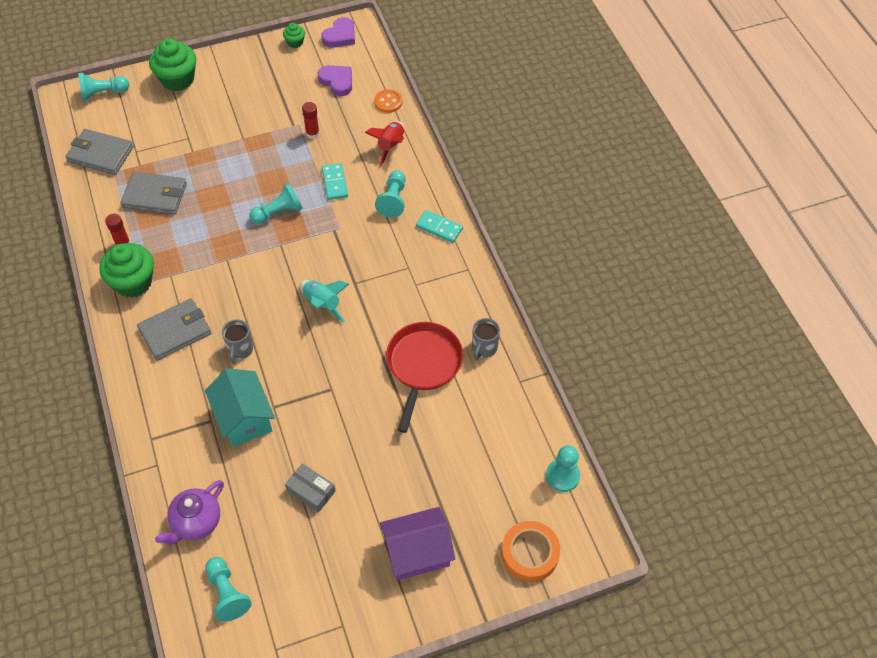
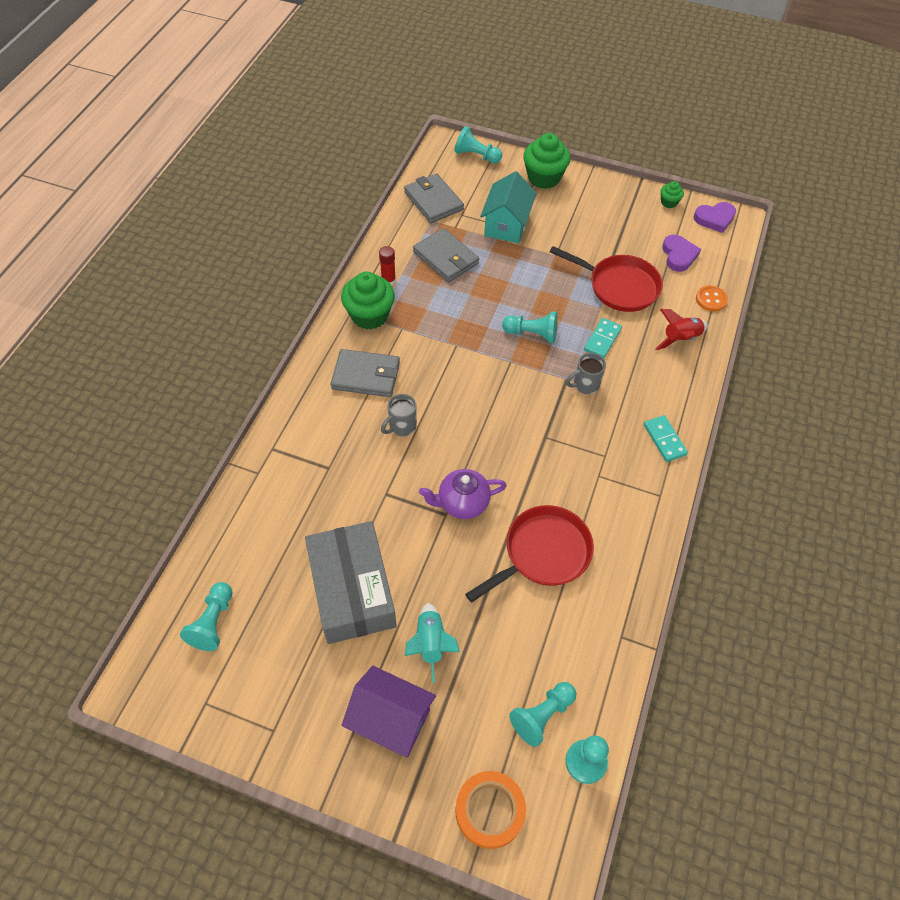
camera: 40 degrees right, 0 degrees up
purple teapot [155,480,224,545] -> purple teapot moved to [419,469,507,519]
turquoise house [205,368,275,447] -> turquoise house moved to [480,171,537,243]
grey box [285,463,336,513] -> grey box [305,521,397,644], size x2.25
turquoise rocket [300,280,349,323] -> turquoise rocket moved to [405,603,460,683]
red glue stick [302,102,320,139] -> red pan [550,246,663,312]
turquoise pawn [375,170,406,218] -> turquoise pawn moved to [509,682,576,747]
grey mug [472,318,500,361] -> grey mug moved to [566,353,606,394]

